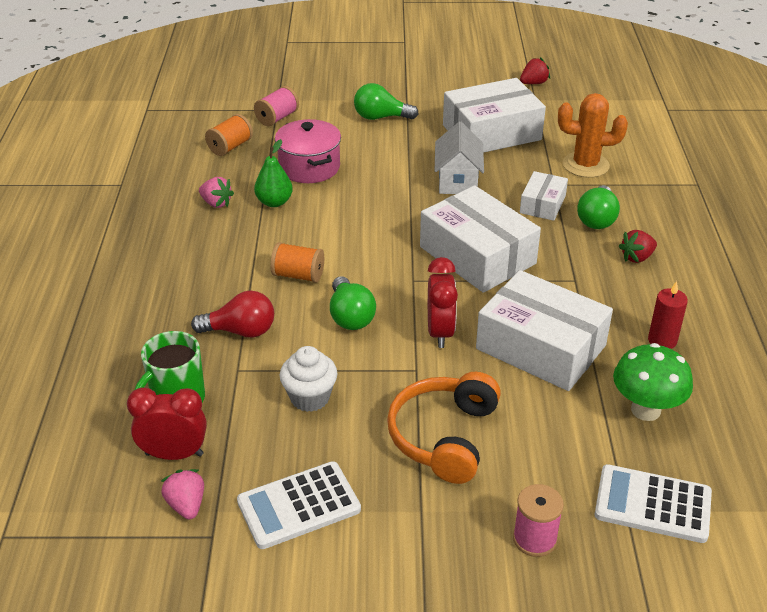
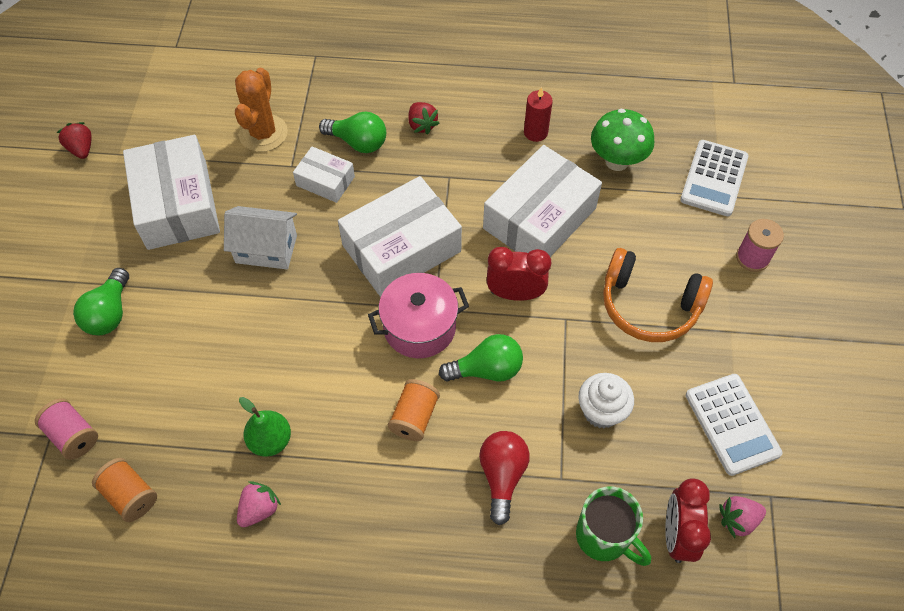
camera: 85 degrees left, 20 degrees up
pink pot [275,119,341,183] -> pink pot moved to [368,273,469,358]

